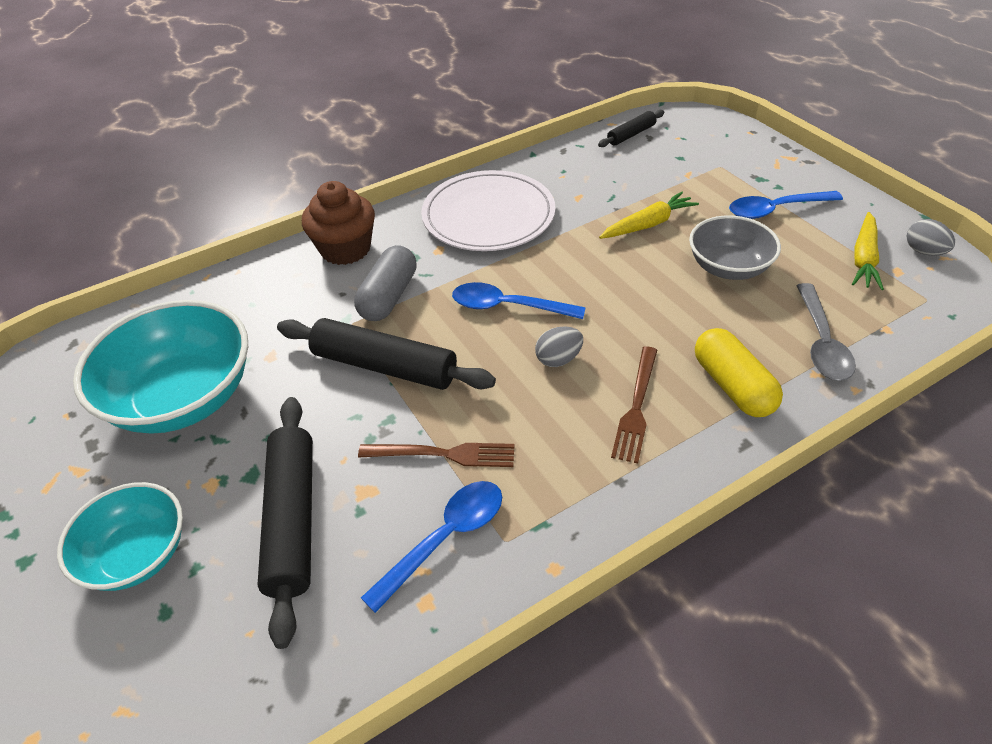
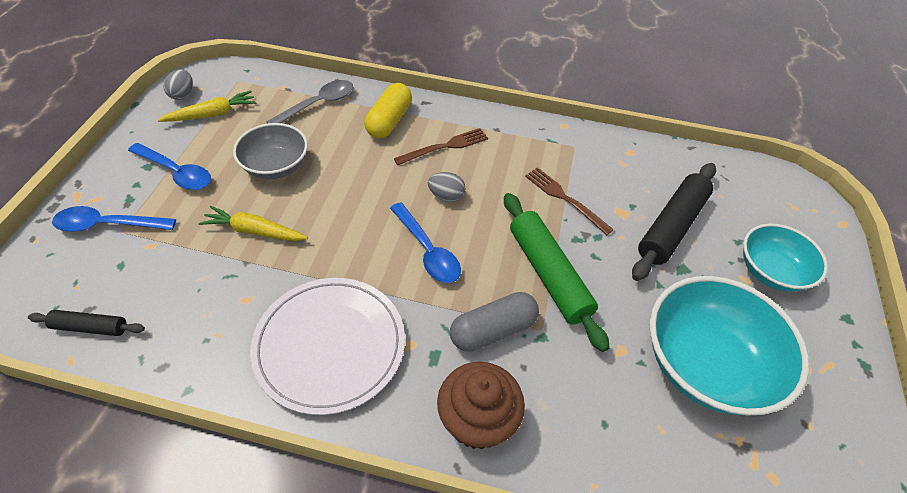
camera: 140 degrees left, 5 degrees up
black rolling pin [277,318,496,390] -> green rolling pin [504,193,610,352]
blue spoon [361,481,502,613] -> blue spoon moved to [52,206,176,232]

